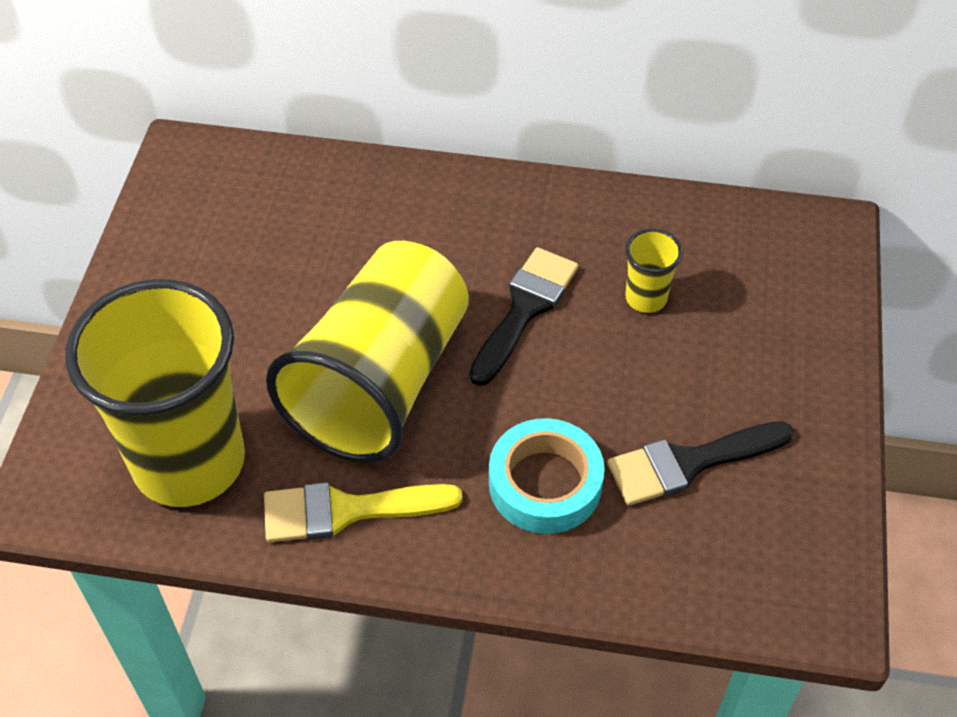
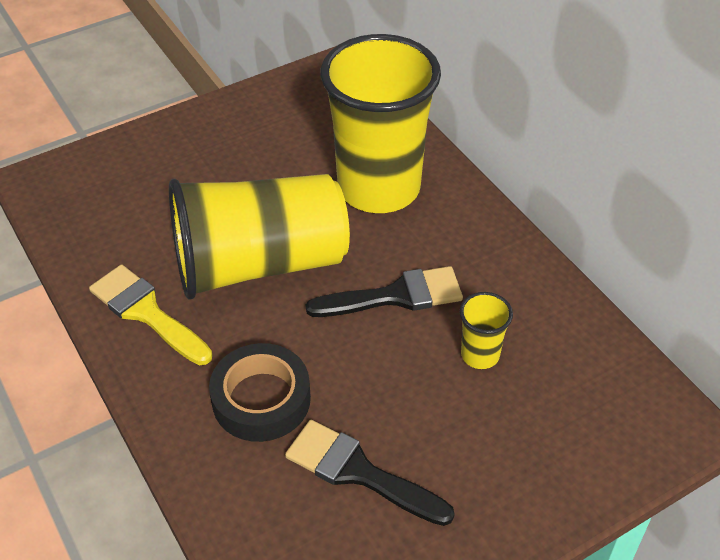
camera: 50 degrees right, 5 degrees down
yellow cup [65,279,245,507] -> yellow cup moved to [321,34,441,213]
turquoise tape [489,418,605,534] -> black tape [209,343,311,442]

